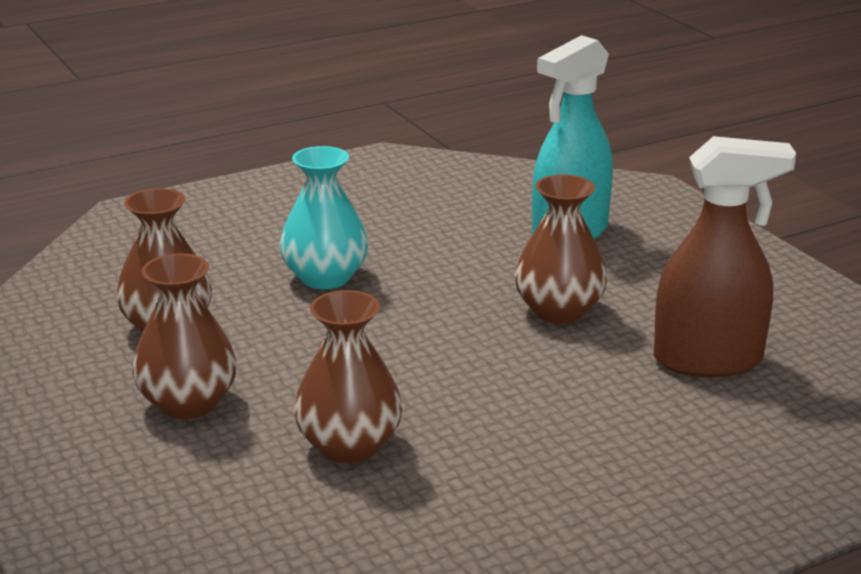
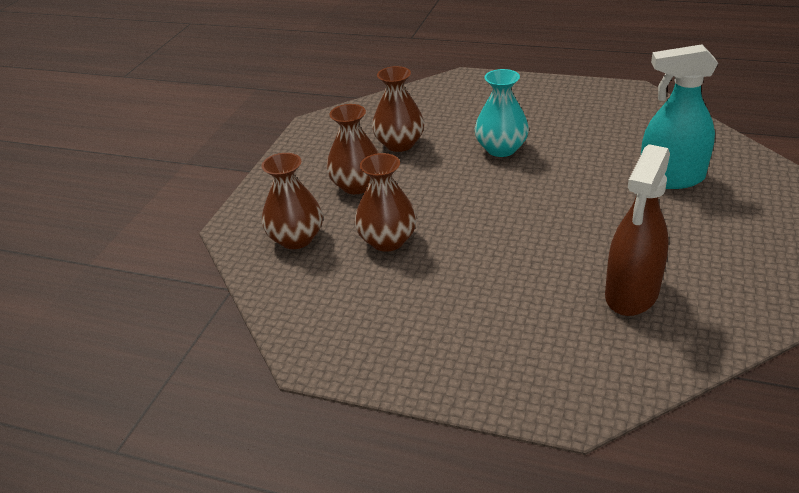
camera: 50 degrees right, 10 degrees up
brown vase [514,174,608,324] -> brown vase moved to [262,153,323,249]
brown spray bottle [654,136,796,377] -> brown spray bottle turned 75 degrees clockwise [605,144,670,316]

